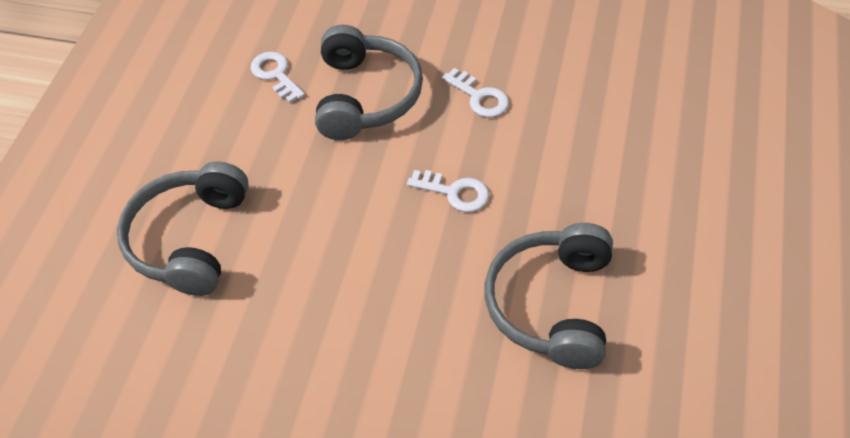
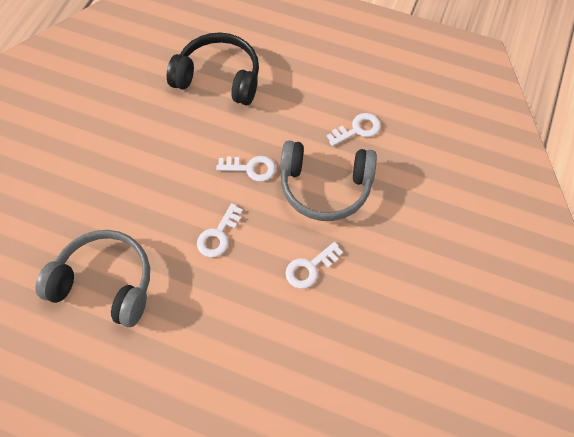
camera: 95 degrees right, 10 degrees up
grey headphones [117,161,249,296] -> black headphones [167,33,259,105]
none -> white key [216,156,276,182]

